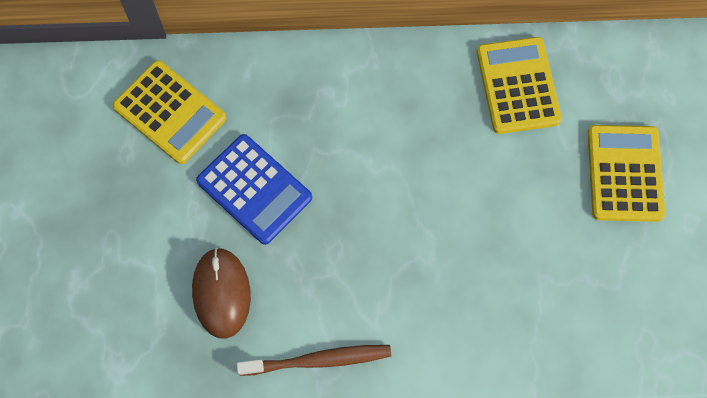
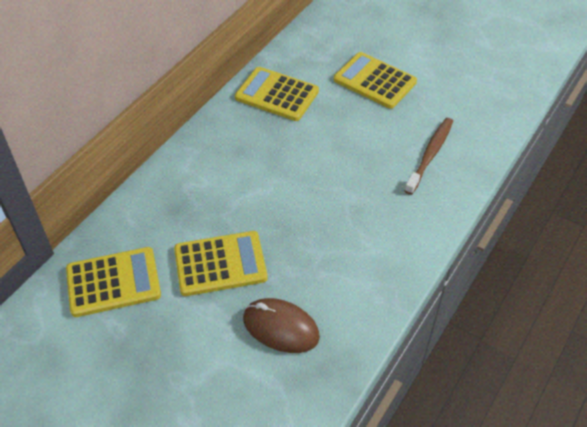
camera: 55 degrees left, 20 degrees down
blue calculator [196,134,312,245] -> yellow calculator [174,231,268,296]
brown toothbrush [236,345,391,376] -> brown toothbrush moved to [404,118,453,195]

